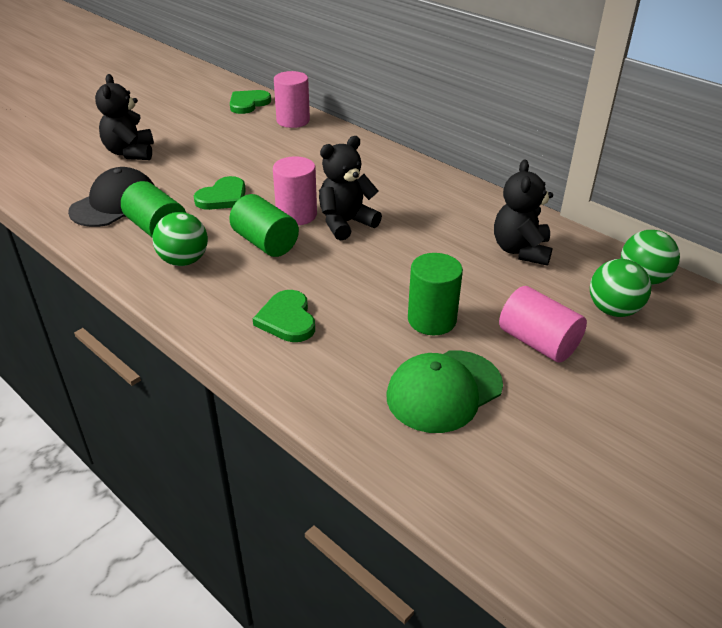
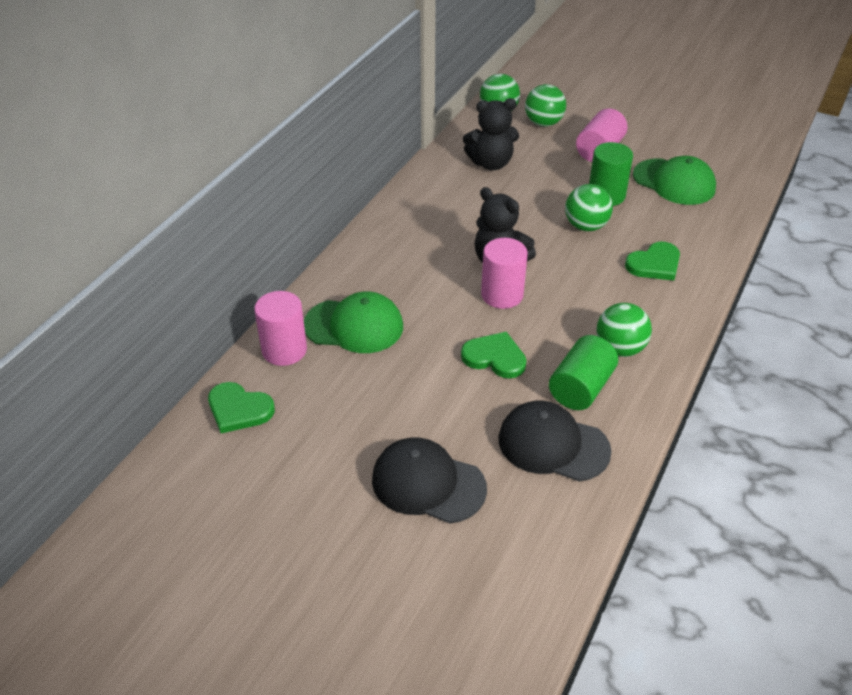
camera: 105 degrees left, 5 degrees up
black teddy bear [95,74,154,160] -> black cap [372,437,487,524]
green cylinder [229,194,299,257] -> none
none -> green cap [304,291,403,353]
none -> green ball [565,184,613,231]

